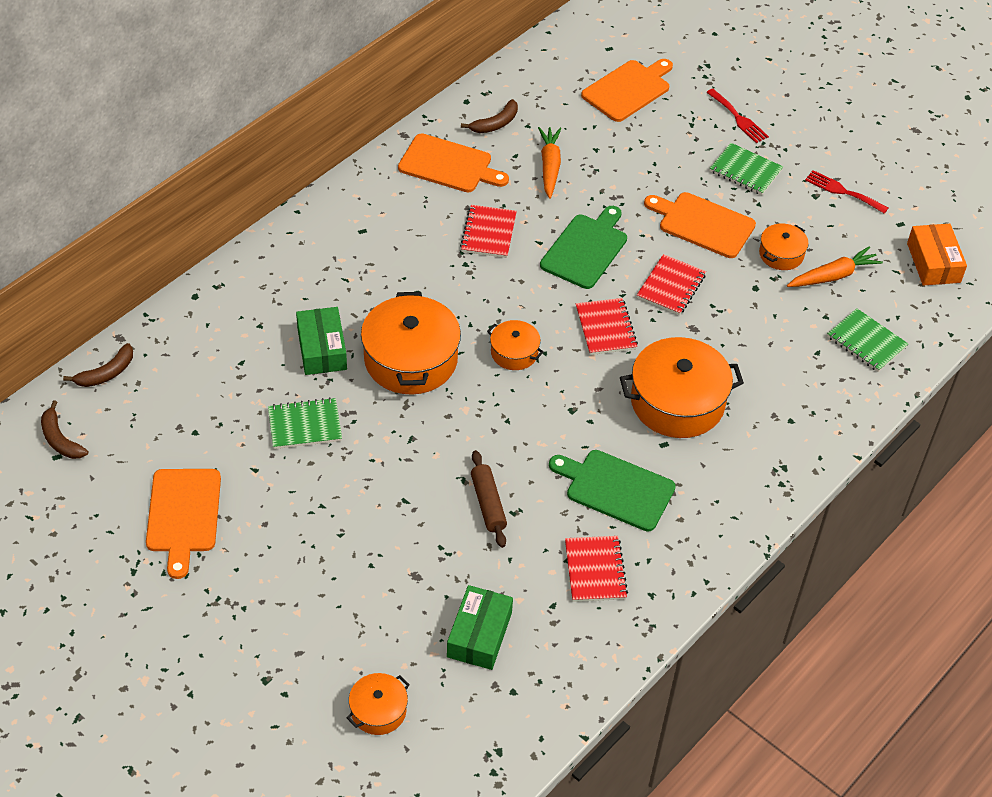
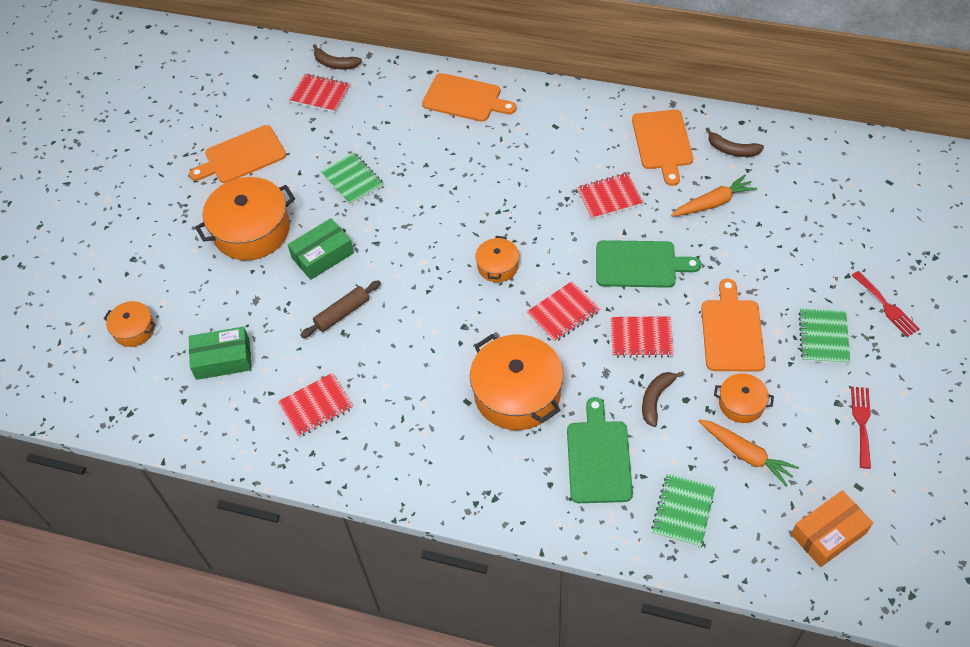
camera: 70 degrees right, 5 degrees up
brown banana [41,400,88,459] -> brown banana moved to [642,371,684,427]
green box [296,307,347,375] -> green box moved to [287,218,354,280]
orange pot [361,292,461,395] -> orange pot moved to [195,177,295,261]
green cutting board [549,450,676,532] -> green cutting board moved to [567,397,633,503]
orange cutting board [581,59,673,122] -> orange cutting board moved to [422,73,517,122]
red fork [706,89,769,143] -> red fork turned 60 degrees counterclockwise [851,271,920,337]
none -> red notebook [289,73,350,113]

